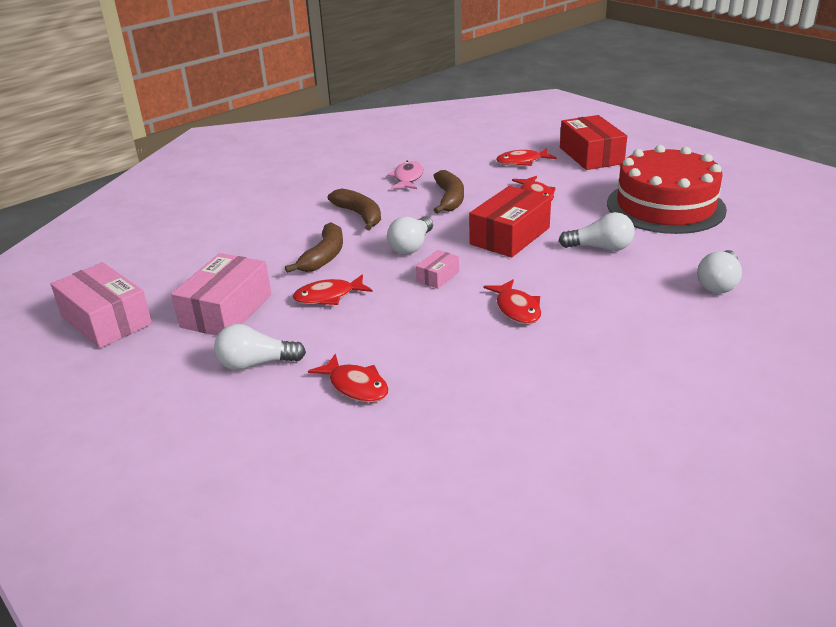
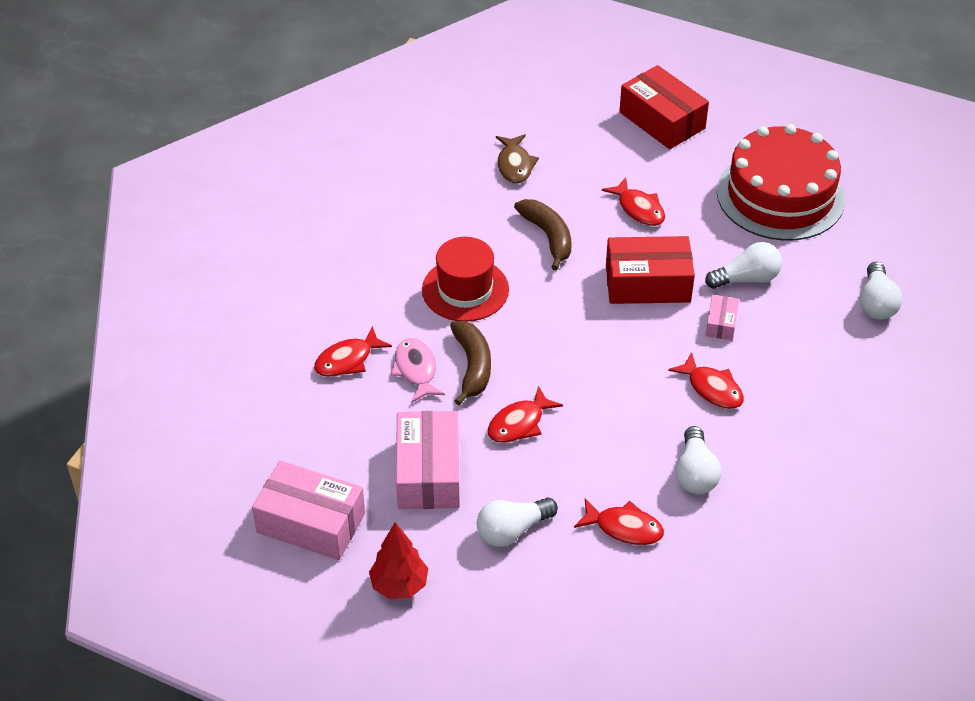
camera: 25 degrees left, 15 degrees up
brown banana [328,189,381,230] -> red hat [422,237,509,322]
pink fish [387,161,423,189] -> pink fish moved to [391,338,445,402]
white light bulb [387,217,433,254] -> white light bulb moved to [675,426,721,494]
pink box [416,250,459,289] -> pink box moved to [705,295,739,340]
red box [469,186,551,257] -> red box turned 75 degrees clockwise [606,236,695,304]
red fish [496,148,556,166] -> red fish moved to [314,326,392,377]
none -> red tree [369,522,428,599]
none -> brown fish [496,134,539,184]

